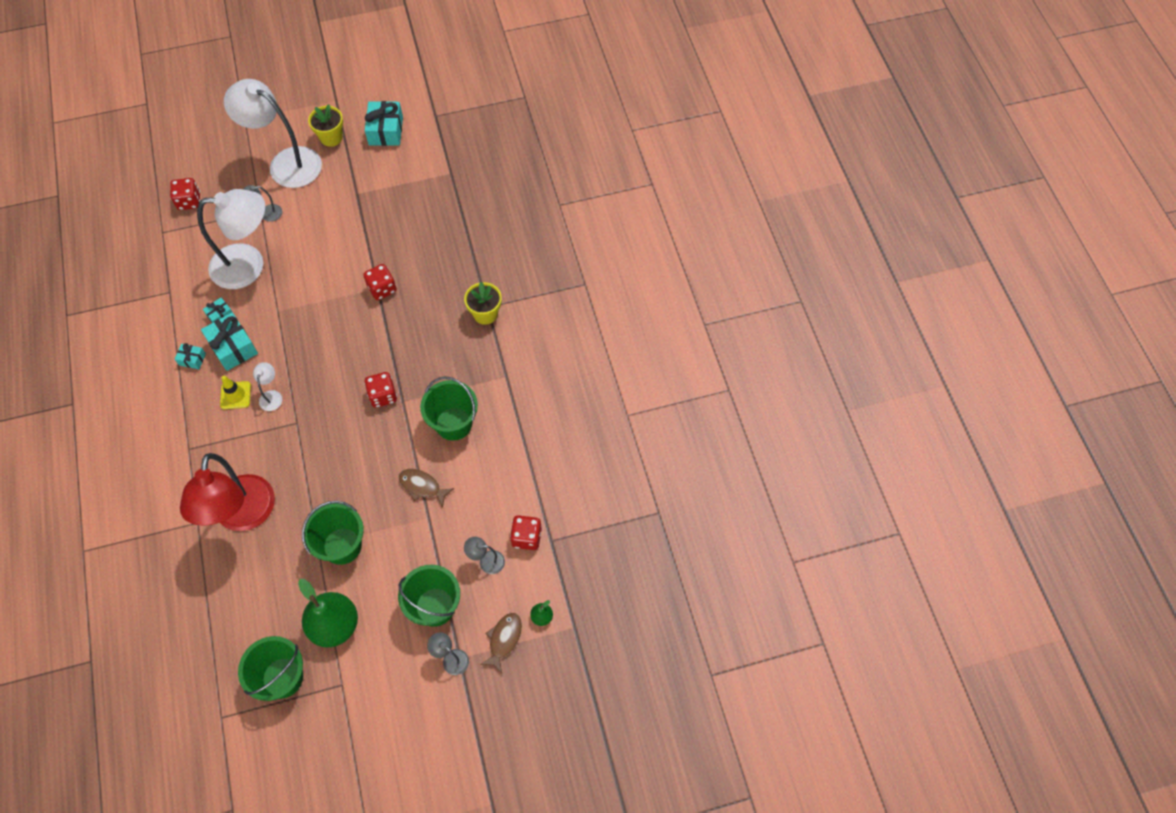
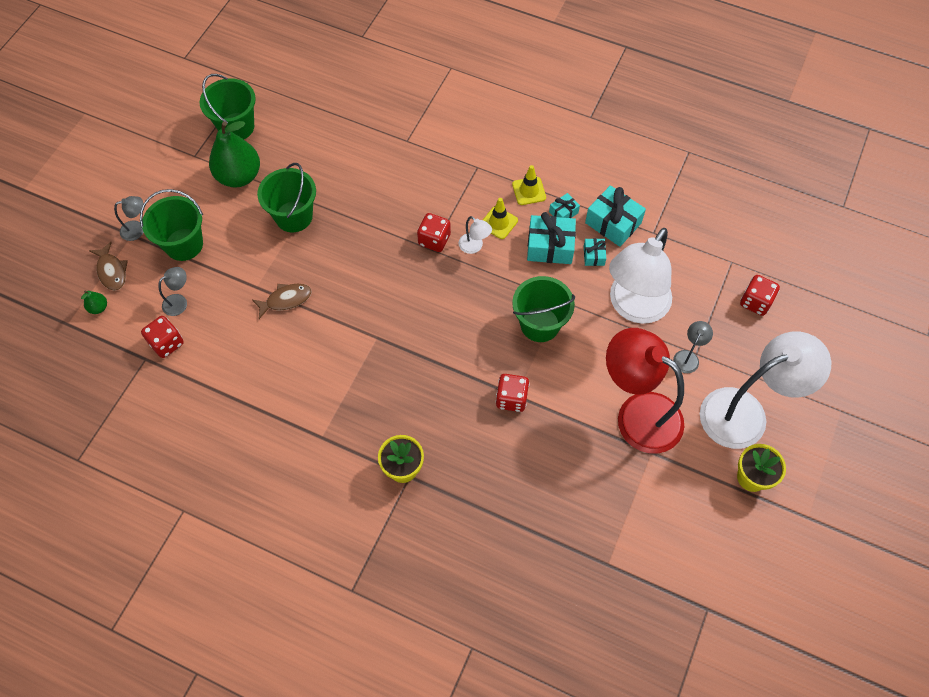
camera: 130 degrees right, 0 degrees up
red lamp [180,453,275,531] -> red lamp moved to [606,328,684,454]
red dice [364,372,397,408] -> red dice moved to [417,213,451,252]
turquoise gift [365,101,403,146] -> turquoise gift moved to [585,185,646,247]
green bucket [420,376,478,441] -> green bucket moved to [512,276,575,342]
none -> yellow traffic cone [512,165,546,205]

